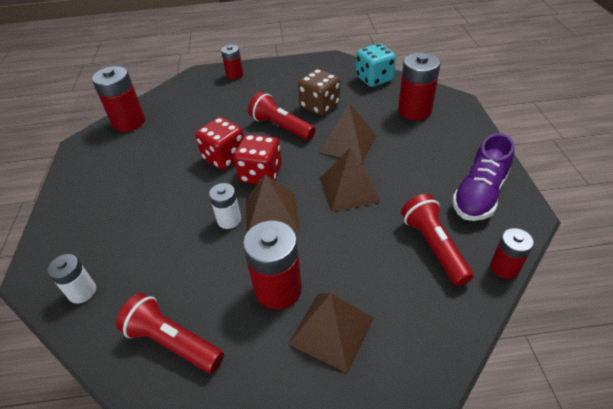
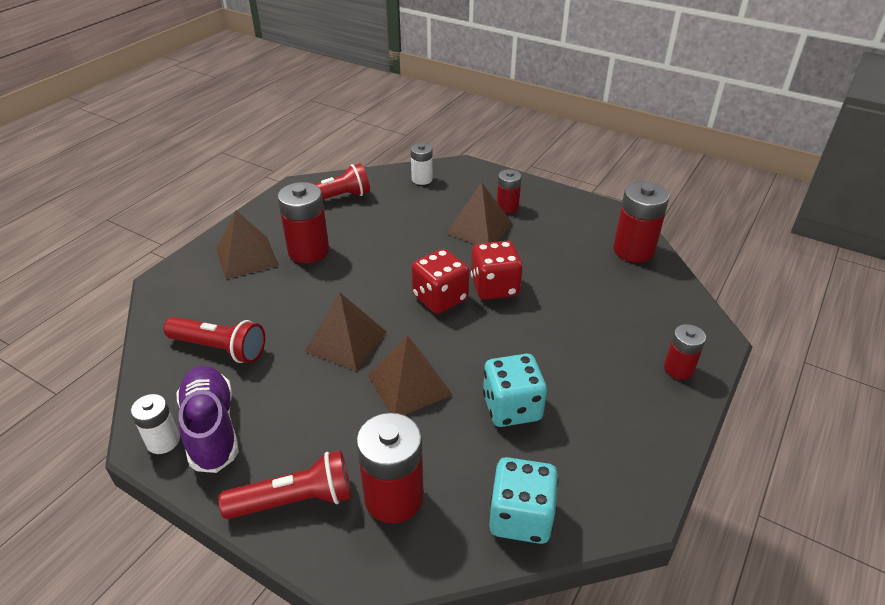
camera: 125 degrees right, 5 degrees down
white battery [209,183,241,229] -> white battery moved to [131,394,180,454]
brown pyramid [246,174,300,232] -> brown pyramid moved to [446,182,513,244]
red flashlight [248,92,315,140] -> red flashlight moved to [218,450,351,519]
brown dice [298,69,340,115] -> turquoise dice [483,354,547,427]
red battery [491,228,534,279] -> red battery moved to [497,169,522,213]

